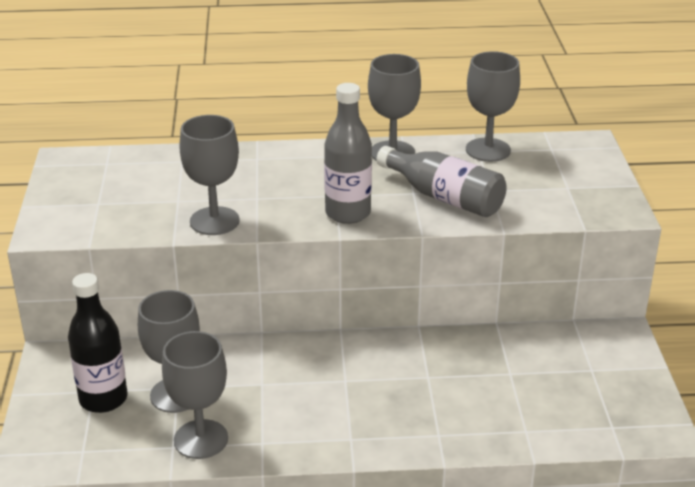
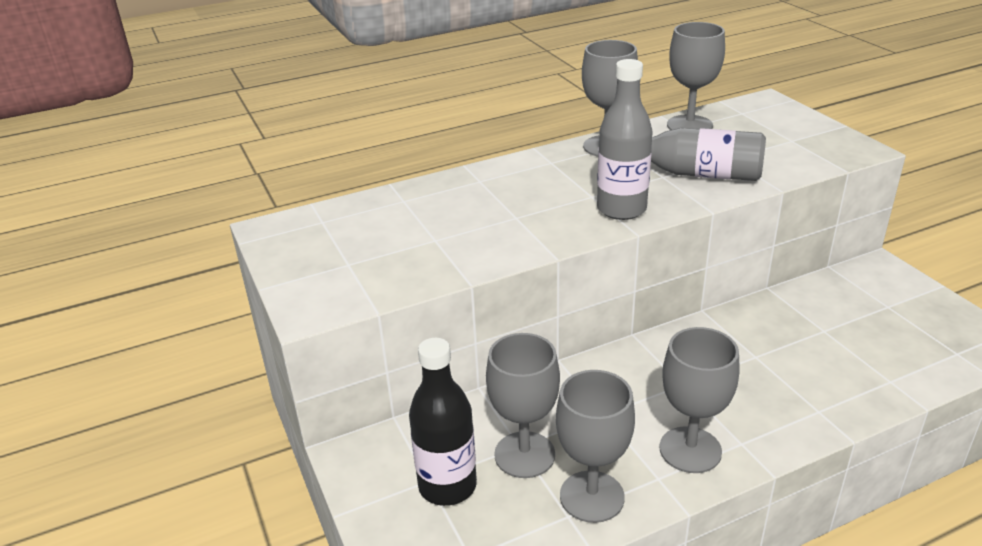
camera: 20 degrees left, 0 degrees up
grey goblet [179,115,240,235] -> grey goblet moved to [659,327,740,473]

